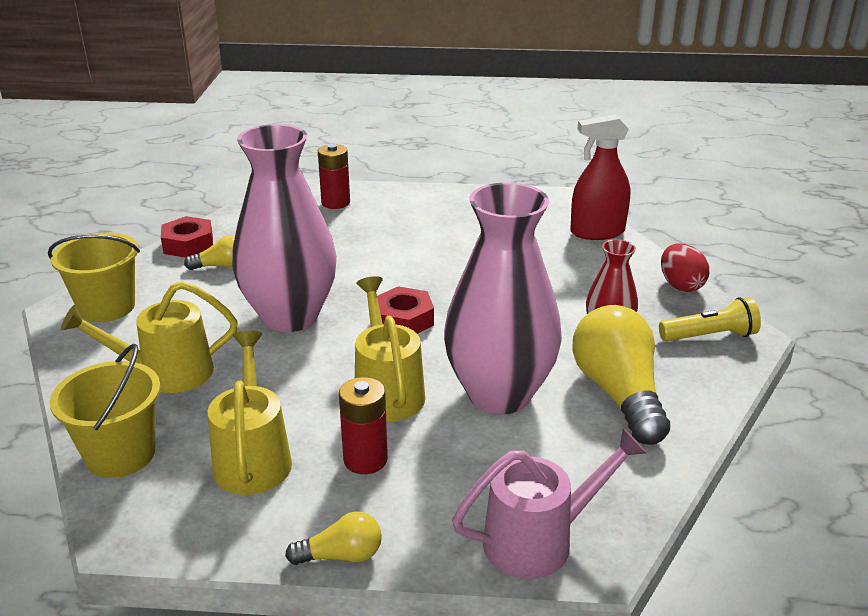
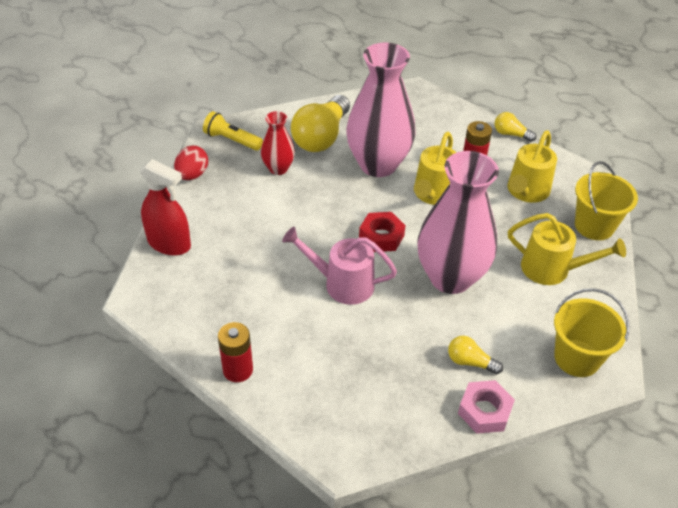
camera: 145 degrees left, 15 degrees up
red nut [161,216,213,258] -> pink nut [458,380,515,434]
red battery [318,144,350,209] -> red battery moved to [218,322,253,382]
pink watering can [452,428,647,579] -> pink watering can moved to [282,227,397,305]

